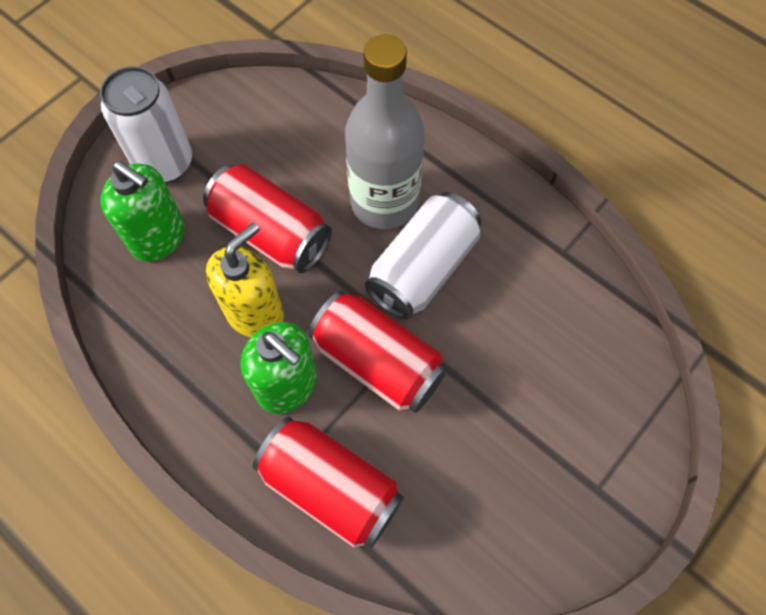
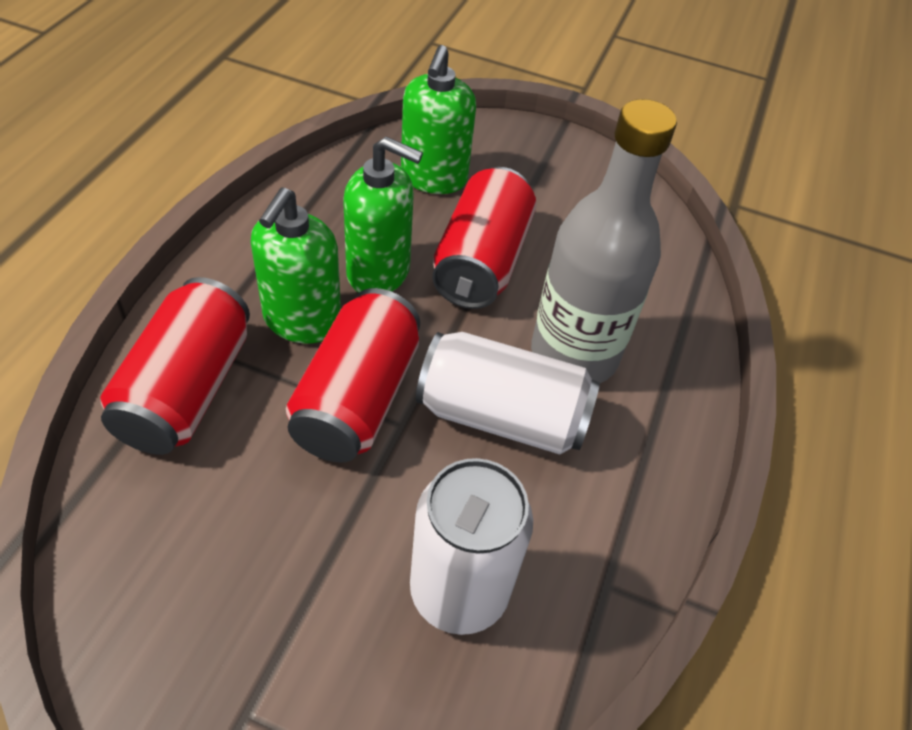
camera: 65 degrees right, 15 degrees down
white can [100,66,192,183] -> white can moved to [410,458,533,635]
yellow soap dispenser [206,222,284,337] -> green soap dispenser [343,136,423,293]

